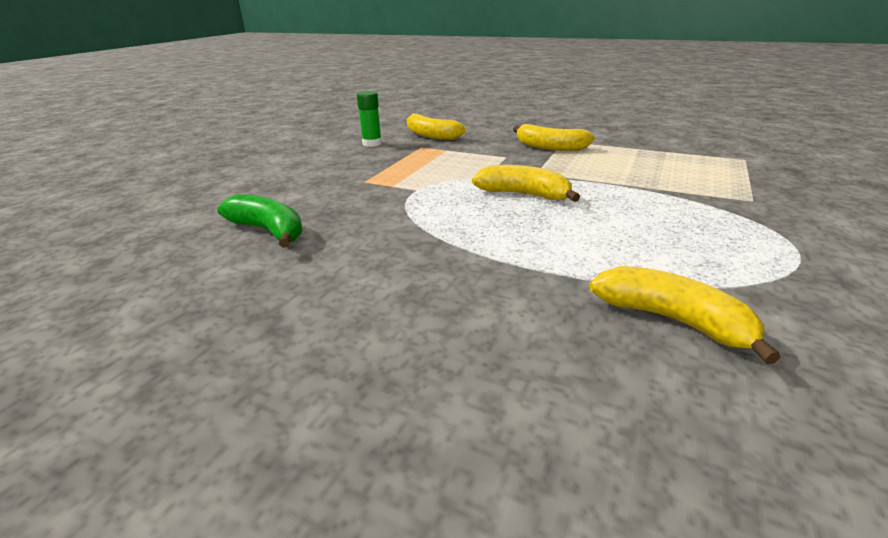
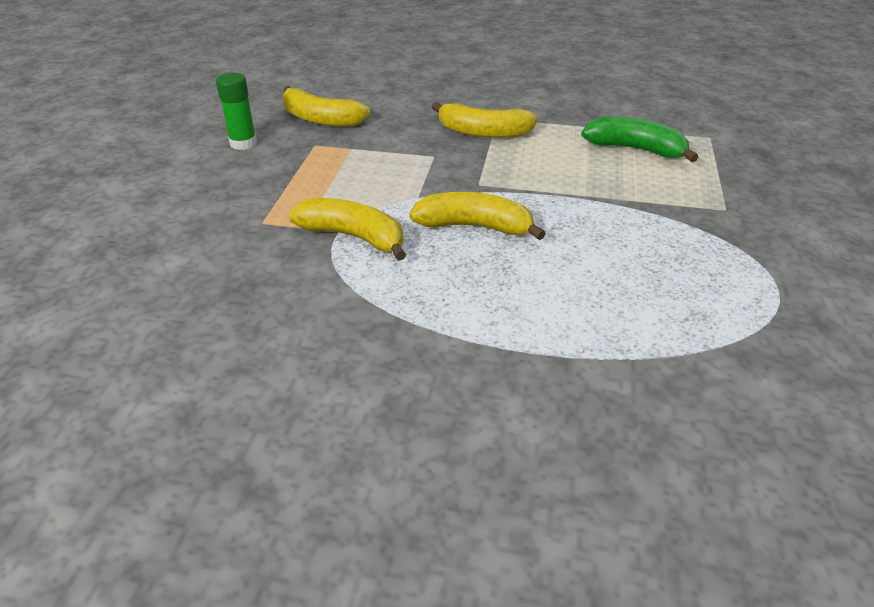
camera: 15 degrees left, 10 degrees up
green banana [217,194,303,248] -> green banana moved to [581,117,698,162]
yellow banana [590,266,781,364] -> yellow banana moved to [289,198,406,261]

